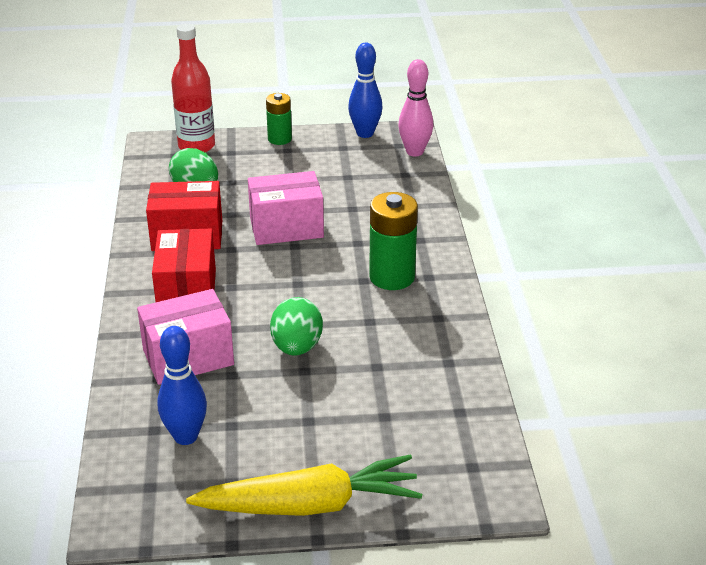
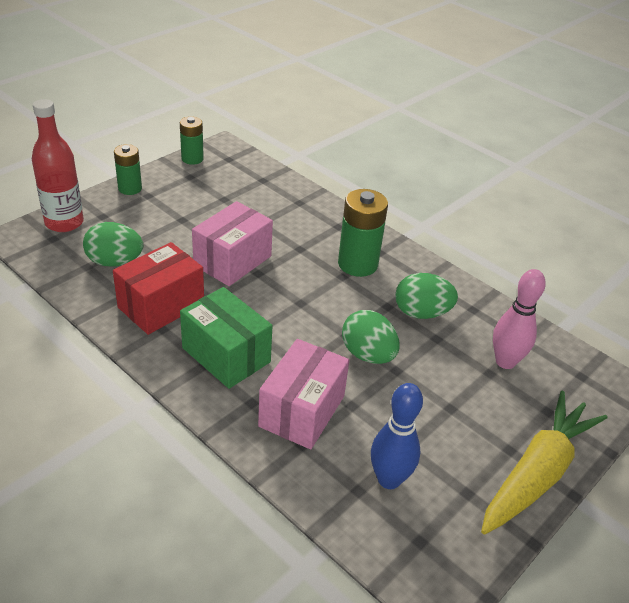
camera: 45 degrees left, 5 degrees up
red box [152,229,216,302] -> green box [180,287,272,389]
blue bowling pin [348,43,382,138] -> green battery [180,116,204,165]
pink bowling pin [398,59,433,157] -> pink bowling pin moved to [493,269,546,369]
none -> green egg [395,273,458,319]

